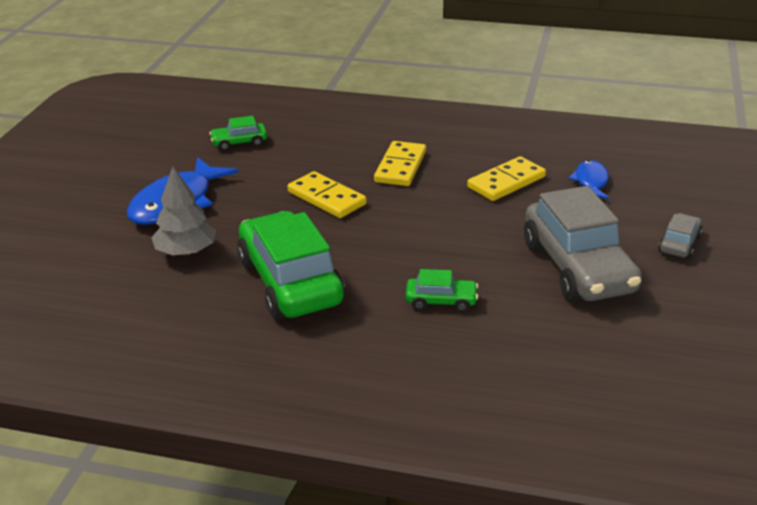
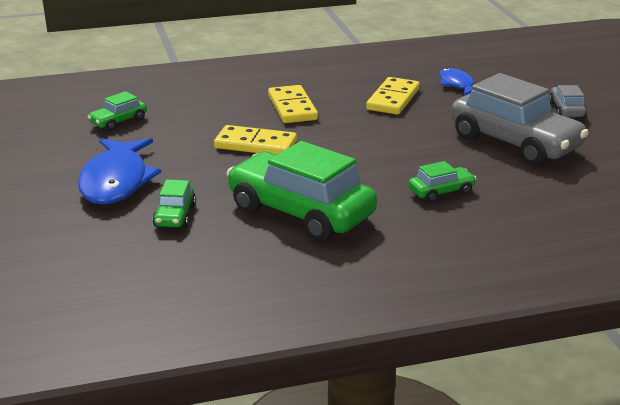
camera: 30 degrees left, 5 degrees down
grey tree [151,167,216,256] -> green car [153,180,196,228]

